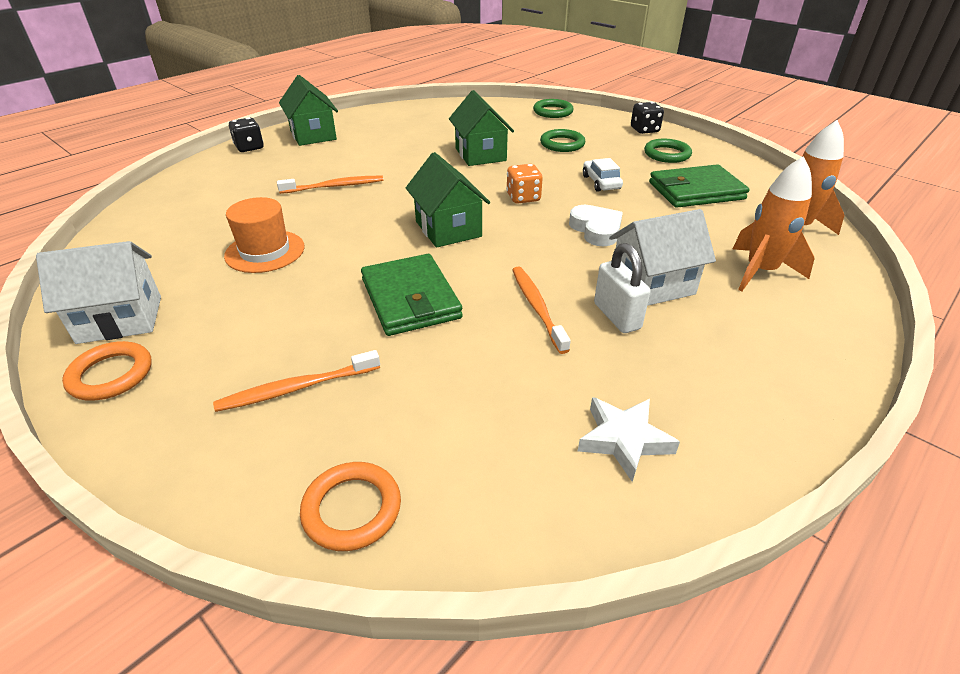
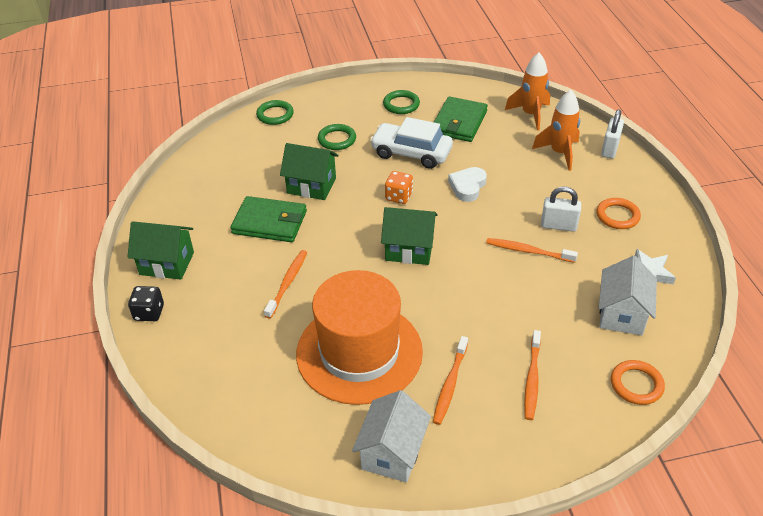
camera: 55 degrees left, 5 degrees up
orange ring [62,341,152,400] -> orange ring moved to [597,198,641,229]
orange hat [224,197,305,273] -> orange hat [296,270,423,405], size x1.97
green wallet [361,254,463,336] -> green wallet moved to [230,196,307,242]
white heart [569,205,623,246] -> white heart turned 75 degrees counterclockwise [448,167,487,202]
white car [583,158,623,192] -> white car [370,117,453,169], size x1.88
white house [609,209,716,306] -> white house moved to [599,256,657,336]
black dice [631,102,664,134] -> none
none -> orange toothbrush [433,336,468,425]
none -> white padlock [601,109,624,159]

